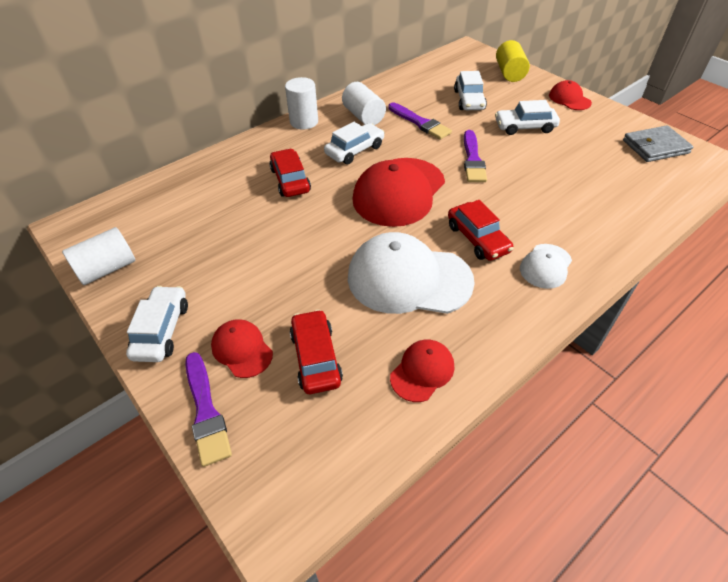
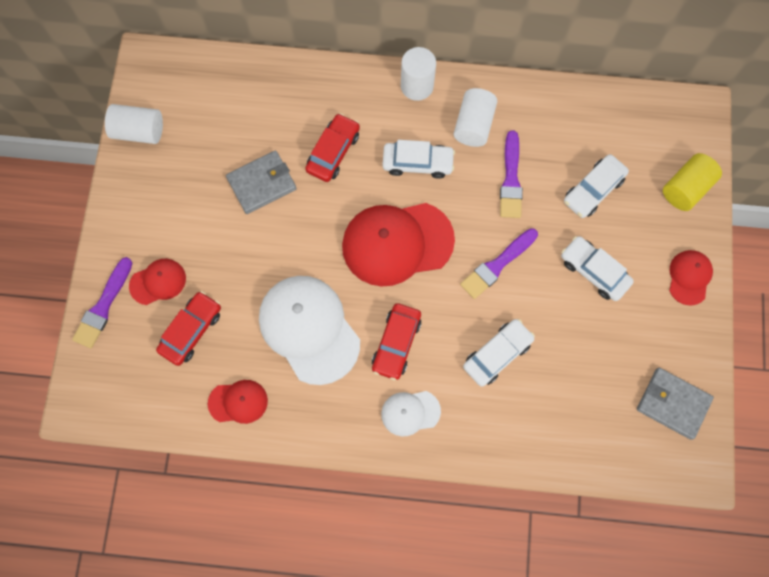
camera: 45 degrees right, 25 degrees up
white car [126,286,188,362] -> white car moved to [463,319,535,386]
red cap [211,319,273,378] -> red cap turned 60 degrees clockwise [129,259,186,305]
none -> grey wallet [226,150,297,214]

